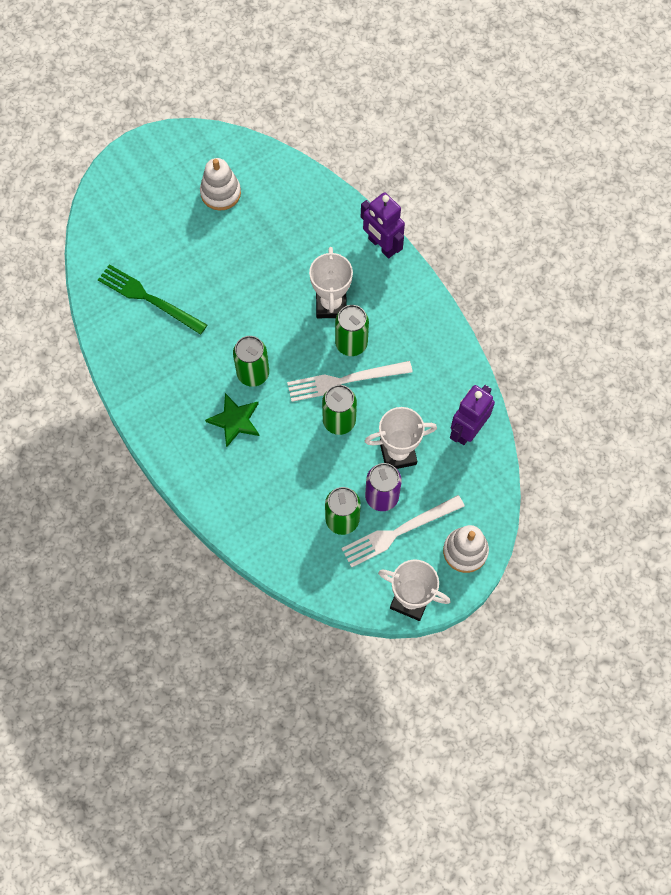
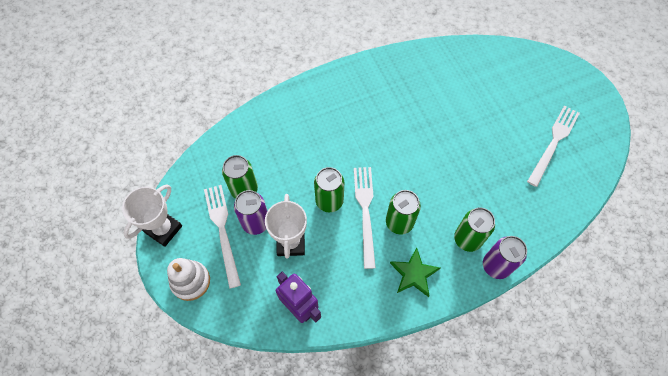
camera: 100 degrees right, 5 degrees down
green fork [98,264,207,335] -> none
white stacking toy [200,158,241,211] -> white fork [527,105,580,187]
green star [205,393,259,447] -> green star moved to [390,247,440,297]
green can [233,336,269,387] -> green can moved to [454,208,495,252]
white trophy [309,247,353,318] -> none
purple robot [361,192,405,259] -> purple can [483,236,527,279]

